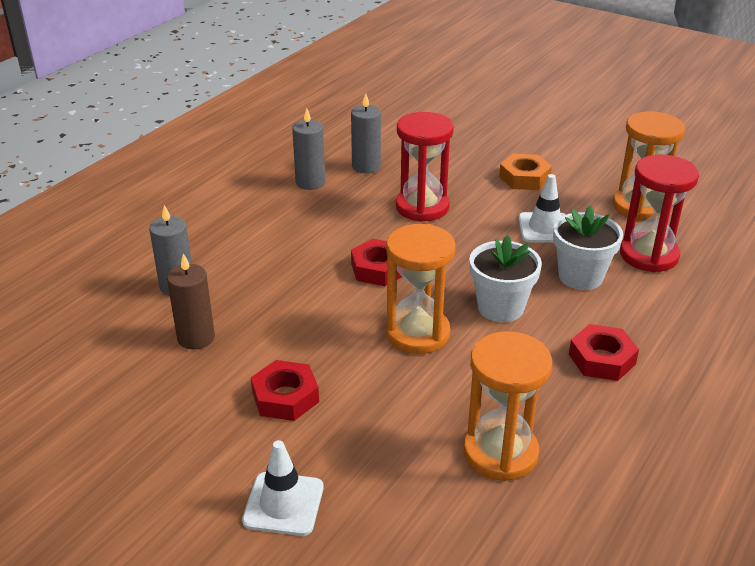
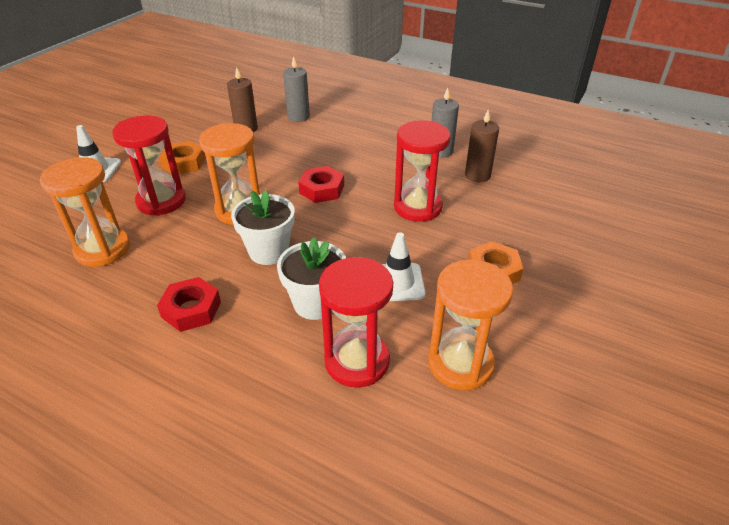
camera: 85 degrees right, 5 degrees up
red nut [251,360,319,421] -> orange nut [159,141,206,174]
grey candle [351,93,381,173] -> brown candle [465,110,499,182]
none -> red hourglass [112,115,186,216]

